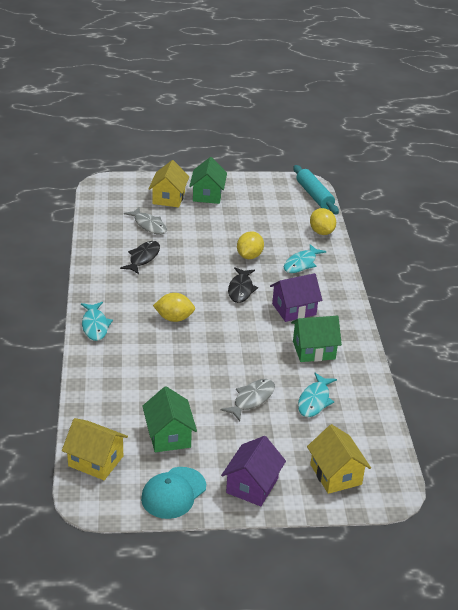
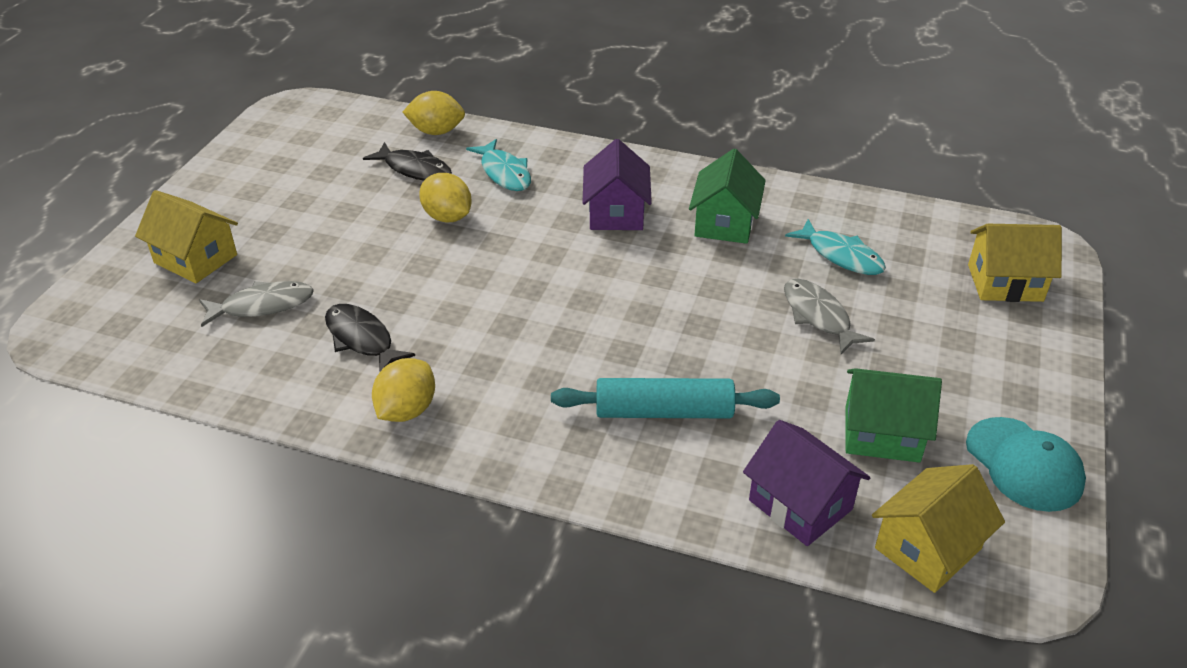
camera: 65 degrees left, 5 degrees up
turquoise fish [81,302,113,341] -> none
yellow lemon [153,293,195,322] -> yellow lemon moved to [372,358,435,422]
green house [189,157,227,204] -> none
purple house [221,436,286,506] -> purple house moved to [743,420,871,546]
black fish [228,267,258,303] -> black fish moved to [363,142,452,181]
turquoise rolling pin [294,165,339,214] -> turquoise rolling pin moved to [551,378,780,418]

